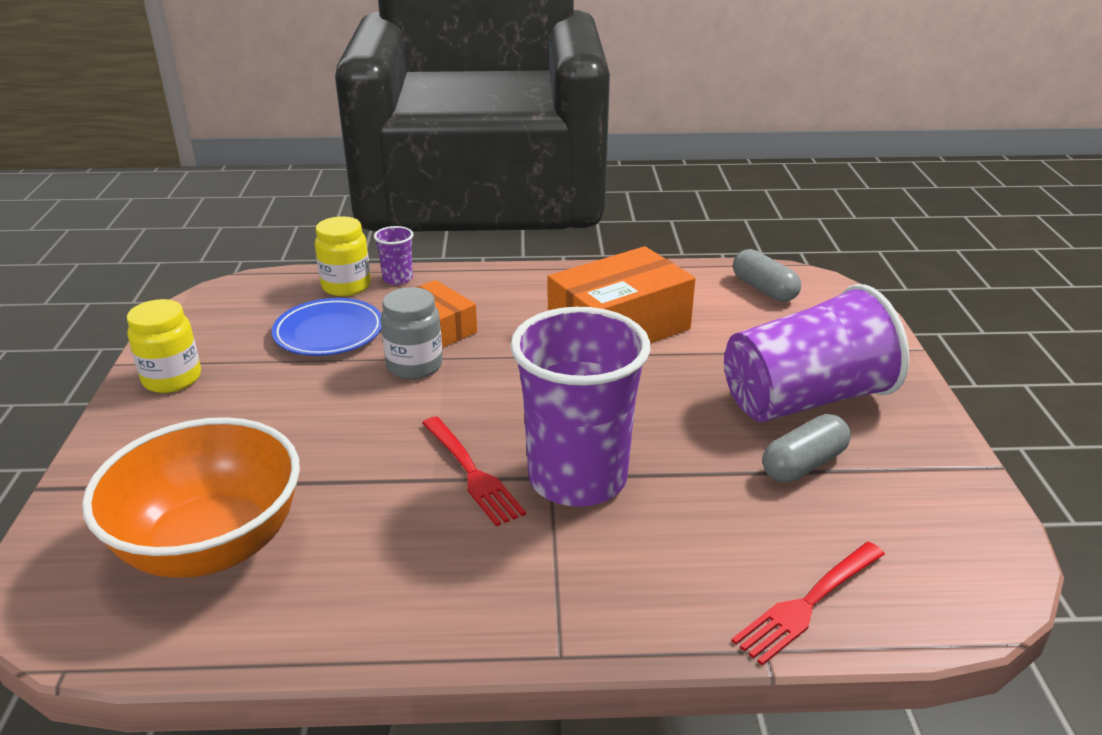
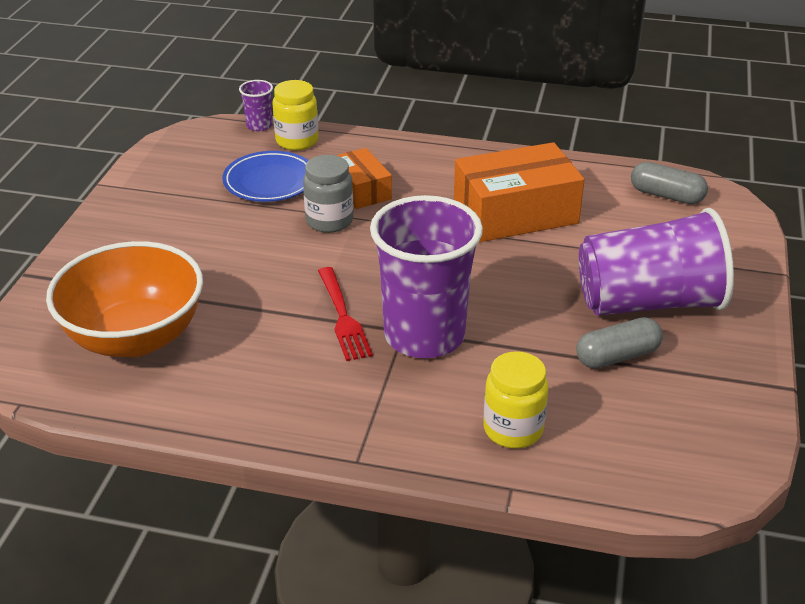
camera: 15 degrees right, 5 degrees up
yellow jar [127,299,201,393] -> yellow jar moved to [483,351,548,448]
purple cup [374,226,413,285] -> purple cup moved to [239,80,273,131]
red fork [731,542,885,666] -> none
grey capsule [733,249,801,302] -> grey capsule turned 45 degrees counterclockwise [631,162,708,204]

